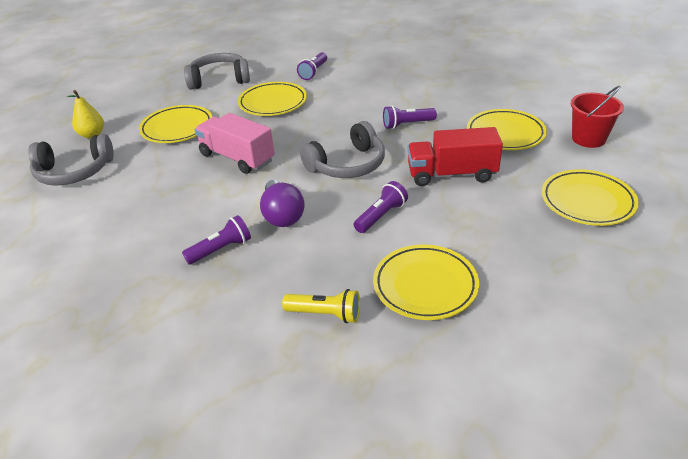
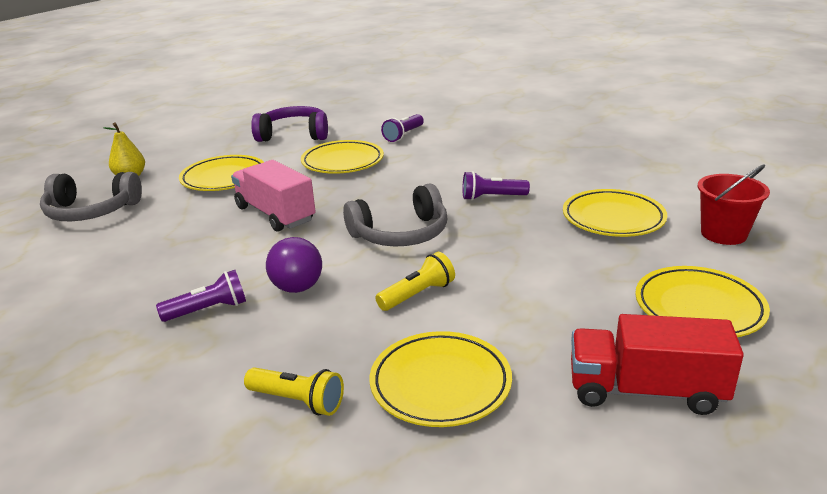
camera: 10 degrees right, 10 degrees down
grey headphones [184,53,250,90] -> purple headphones [251,106,328,142]
purple flashlight [354,181,408,233] -> yellow flashlight [375,252,455,311]
red truck [408,127,503,186] -> red truck moved to [571,314,744,415]

